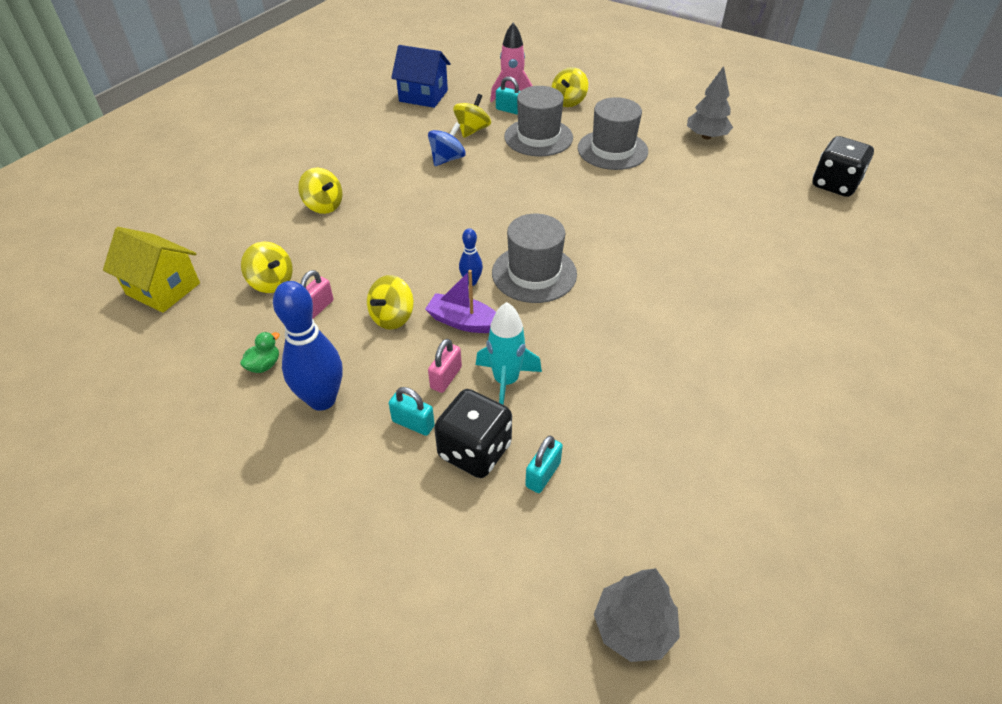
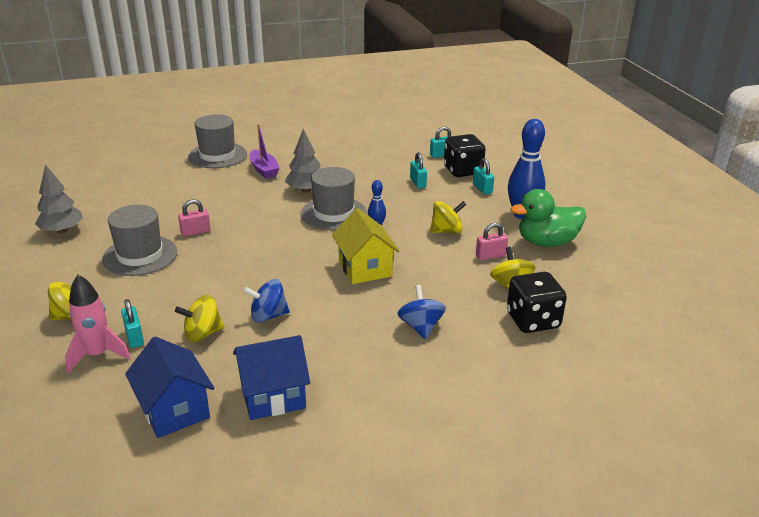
camera: 140 degrees left, 15 degrees down
yellow house [103,227,200,313] -> yellow house moved to [332,208,399,284]
green duck [240,332,280,373] -> green duck [511,189,586,247], size x2.27
yellow spinning top [298,168,343,214] -> blue spinning top [397,285,446,339]
purple boat [425,270,496,333] -> purple boat moved to [249,124,280,179]
pink padlock [428,339,462,393] -> pink padlock moved to [178,199,210,236]
turquoise rocket [476,302,542,405] -> turquoise padlock [410,152,427,189]
grey hat [504,86,573,156] -> grey hat moved to [188,114,247,168]
grey tree [594,568,680,662] -> grey tree moved to [285,129,321,193]
black dice [812,136,874,197] -> black dice moved to [507,272,567,333]
none -> blue house [233,335,310,420]

